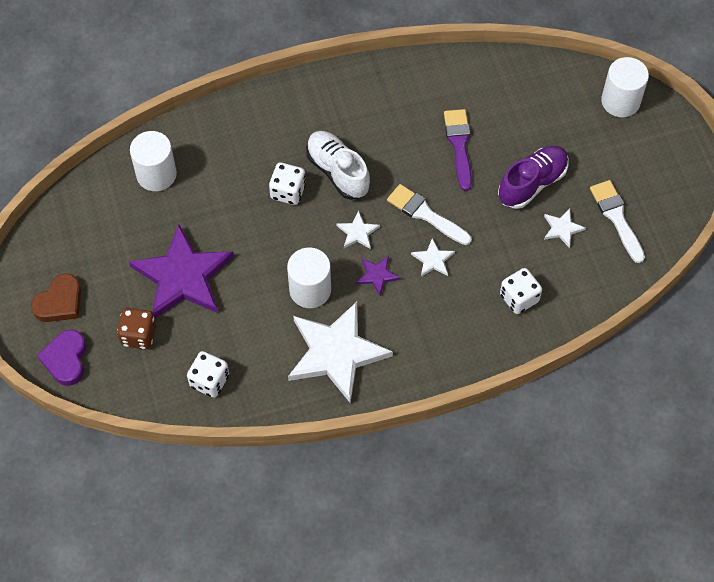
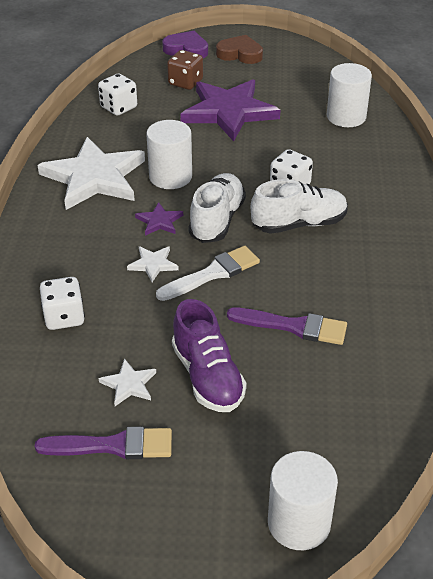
camera: 110 degrees right, 20 degrees down
brown heart [31,273,81,322] -> brown heart turned 135 degrees clockwise [216,35,263,64]
white star [336,211,380,249] -> white shoe [188,173,246,243]
white brush [590,180,645,263] -> purple brush [34,426,172,459]

